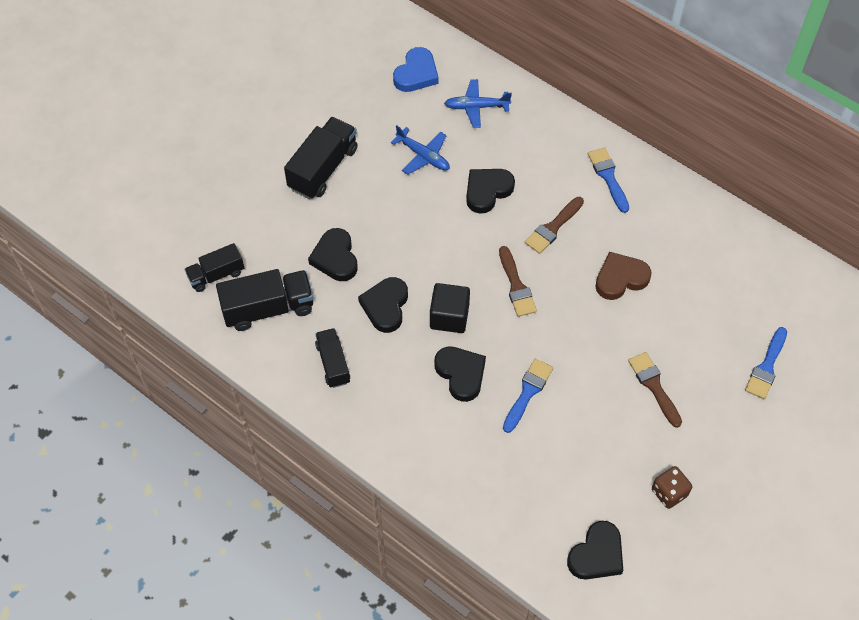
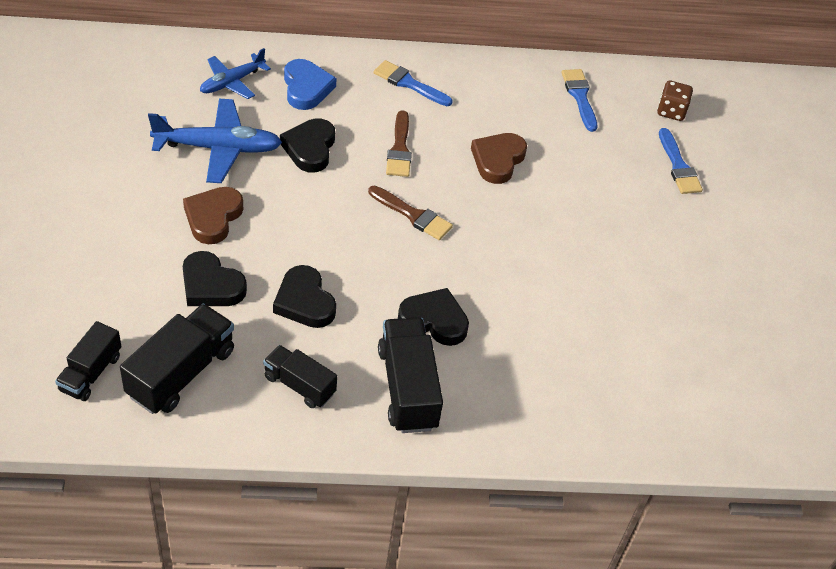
camera: 45 degrees left, 10 degrees down
black truck [284,117,358,199] -> black truck moved to [378,317,443,433]
blue plane [391,125,450,175] -> blue plane [148,99,282,183], size x1.58
blue heart [393,47,439,92] -> blue heart moved to [284,59,337,110]
black cube [430,283,470,333] -> none
blue brush [503,359,553,433] -> blue brush moved to [562,69,597,132]
black heart [567,521,623,580] -> none
brown brush [628,352,682,428] -> none
brown dice [652,466,692,509] -> brown dice moved to [657,81,693,121]
none -> brown heart [183,187,243,244]

